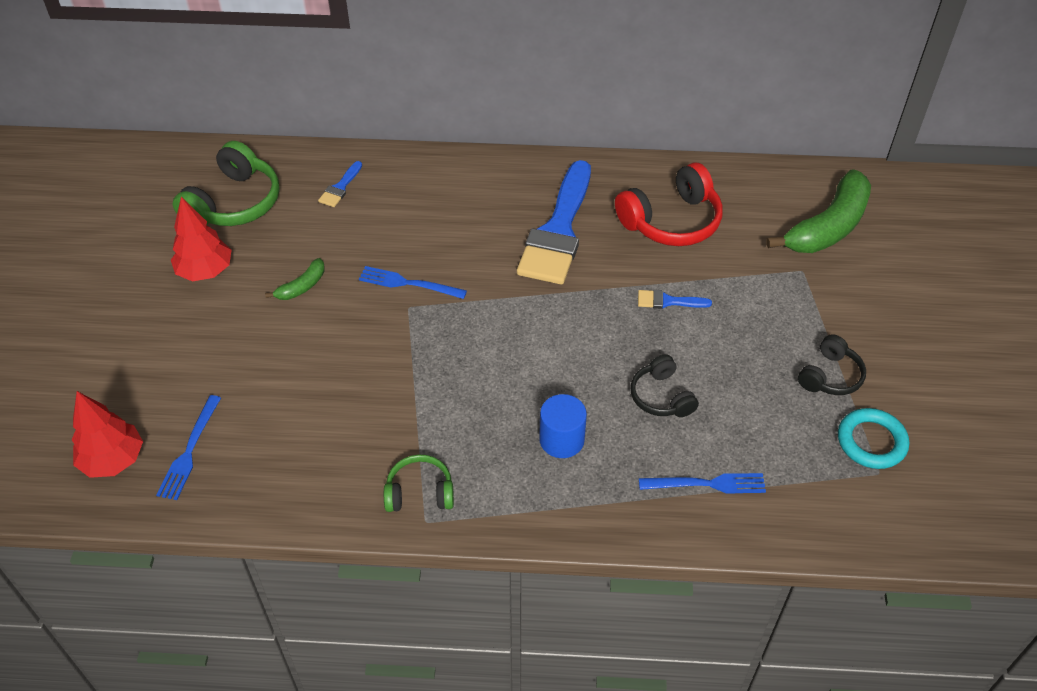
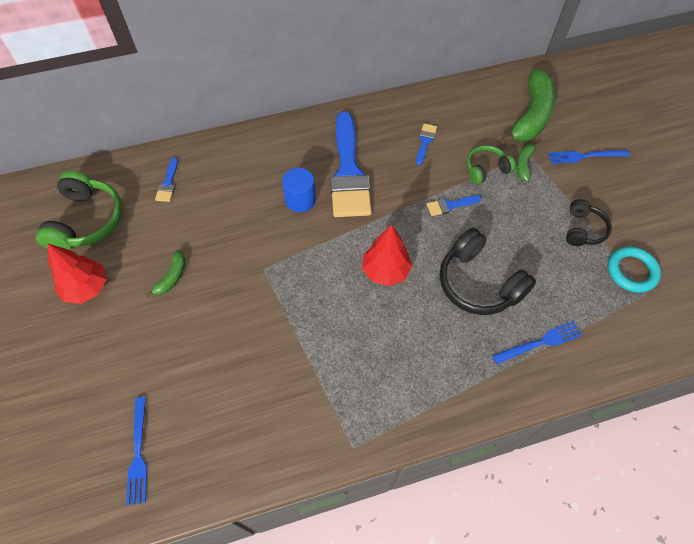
camera: 20 degrees left, 10 degrees up
red tree [72,391,143,478] -> red tree moved to [362,225,412,286]
blue fork [359,266,467,299] -> blue fork moved to [548,150,630,164]
green headphones [384,455,454,512] -> green headphones moved to [467,145,516,185]
blue cylinder [539,394,587,458] -> blue cylinder moved to [282,168,316,212]
red headphones [615,163,723,246] -> blue brush [416,123,437,165]
black headphones [631,354,699,417] -> black headphones [440,228,536,315], size x1.72
none -> green banana [516,142,540,182]

